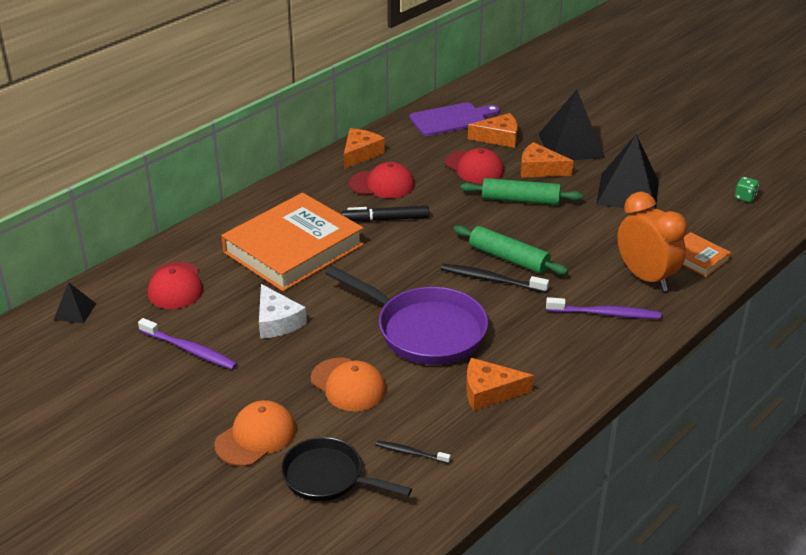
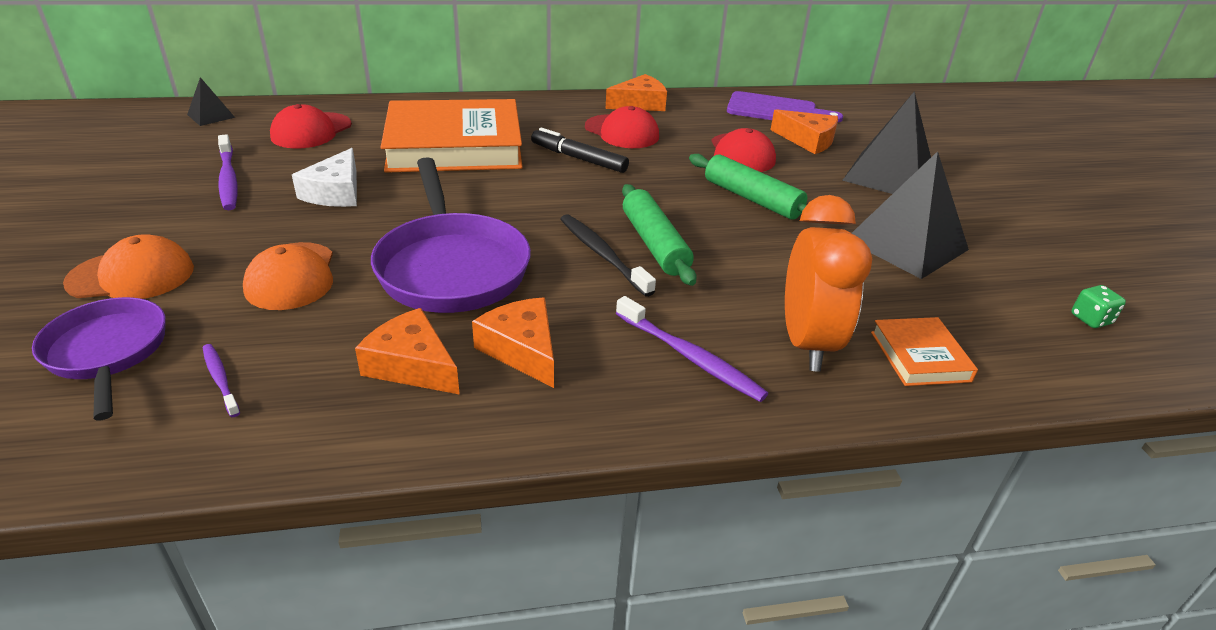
camera: 35 degrees right, 0 degrees up
black pan [281,437,412,501] -> purple pan [32,297,166,420]
black toothbrush [376,441,451,464] -> purple toothbrush [203,344,240,417]
orange cheese [521,142,574,178] -> orange cheese moved to [472,297,554,388]

